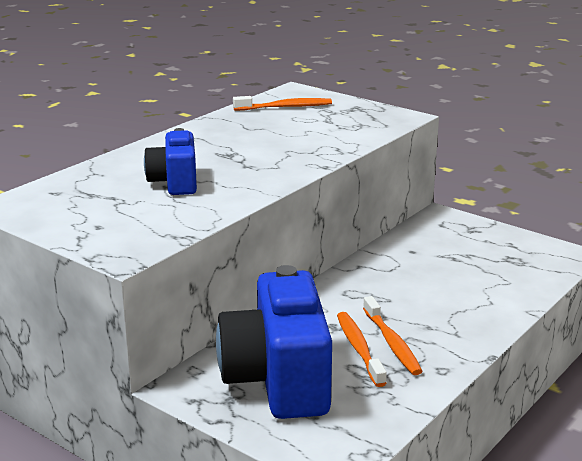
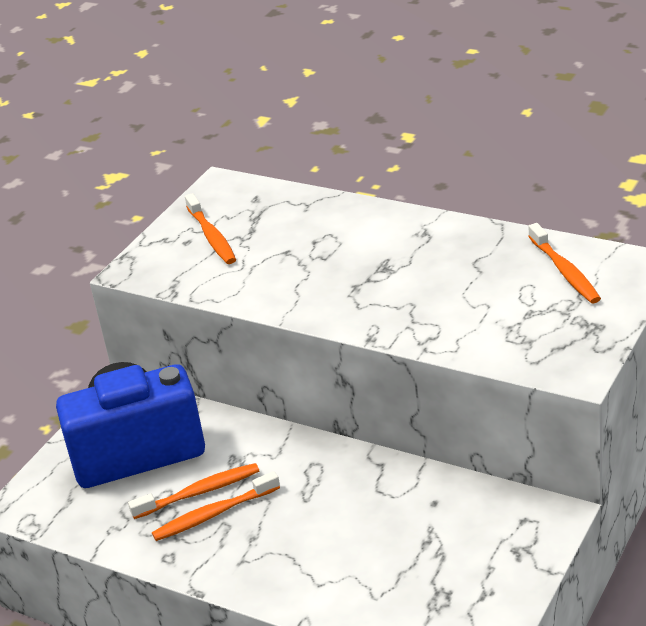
camera: 85 degrees right, 10 degrees up
blue camera [144,128,197,195] -> none
none -> orange toothbrush [185,193,236,264]

